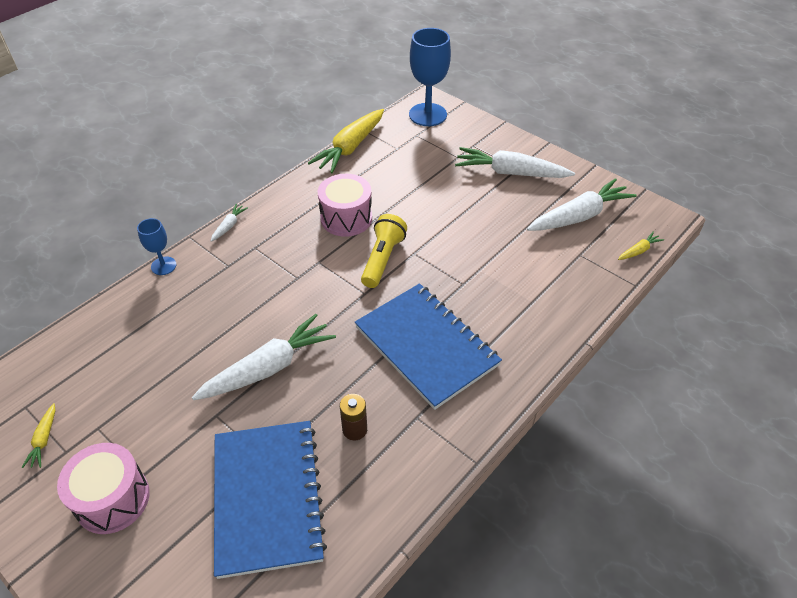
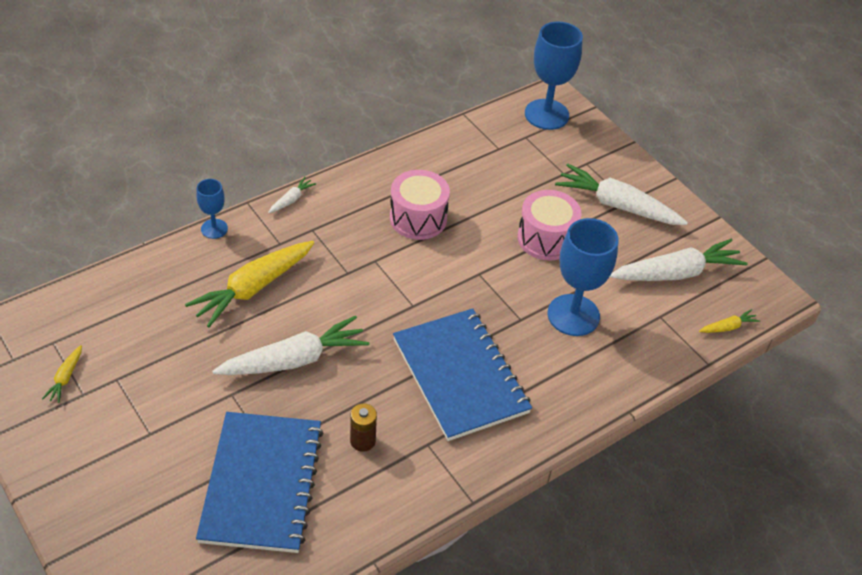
camera: 10 degrees right, 0 degrees up
pink drum [57,443,150,534] -> pink drum moved to [518,190,581,261]
yellow carrot [308,109,384,173] -> yellow carrot moved to [185,241,314,327]
yellow flashlight [361,214,407,288] -> none
none -> blue goblet [548,218,619,336]

